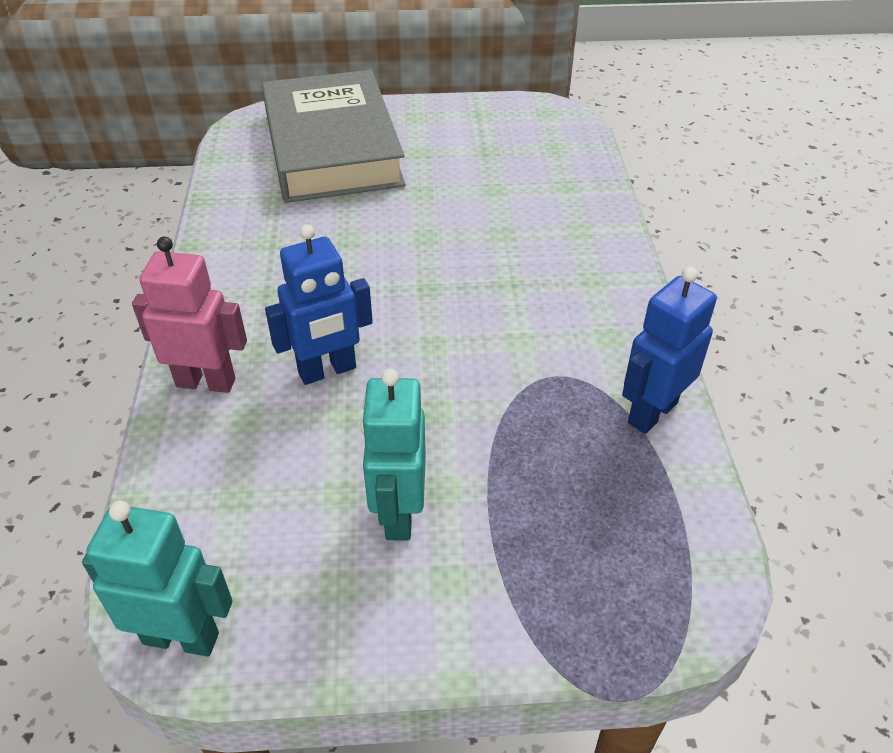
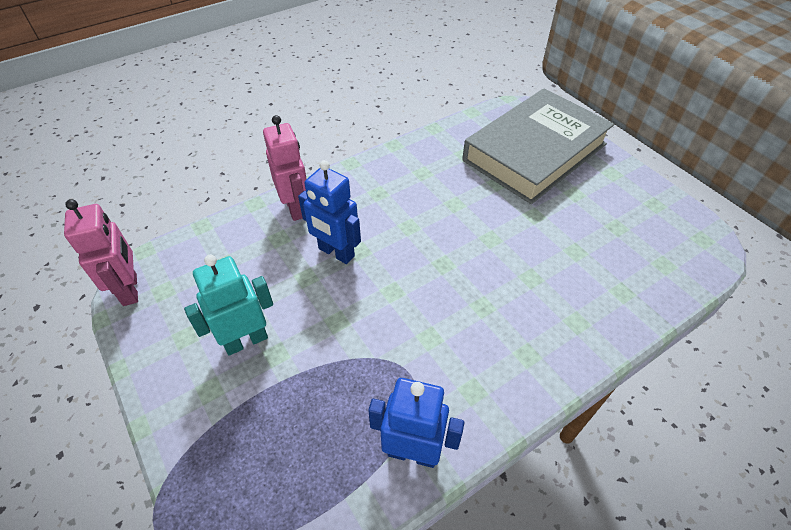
camera: 60 degrees right, 5 degrees up
turquoise robot [82,501,233,657] -> pink robot [64,199,138,306]

